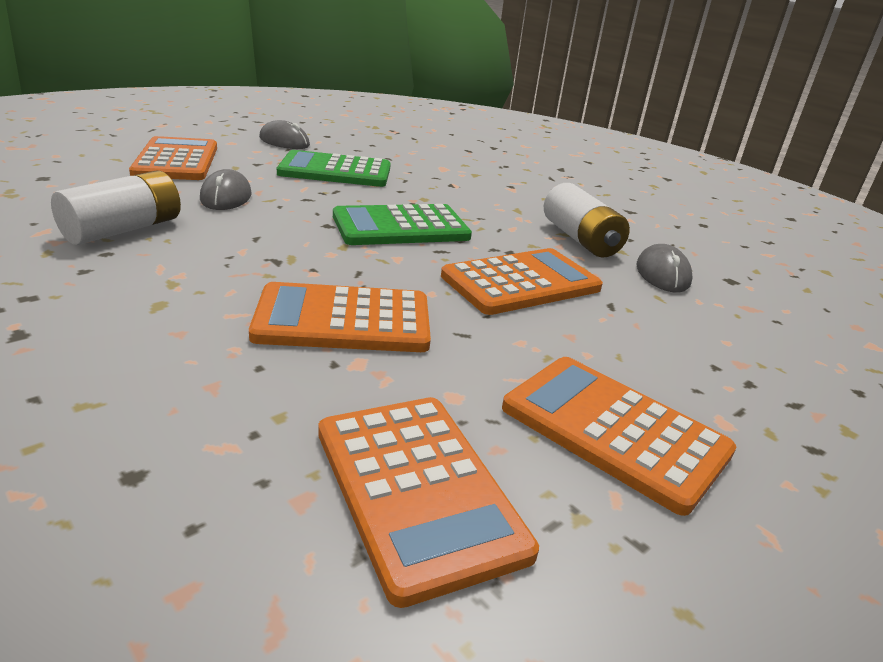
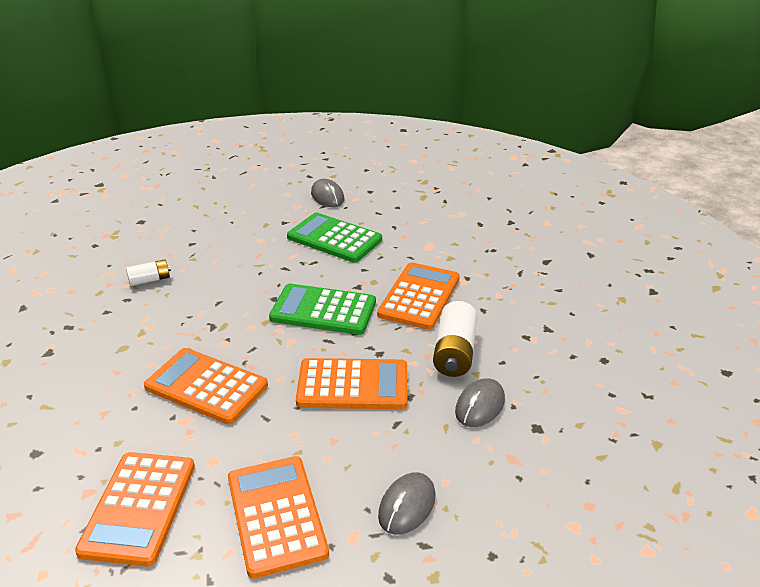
camera: 35 degrees right, 5 degrees up
white battery [51,171,181,245] -> white battery [126,259,171,286], size x0.58
orange calculator [129,136,217,180] -> orange calculator moved to [377,262,460,330]
grey mouse [200,169,252,210] -> grey mouse moved to [378,472,435,535]

